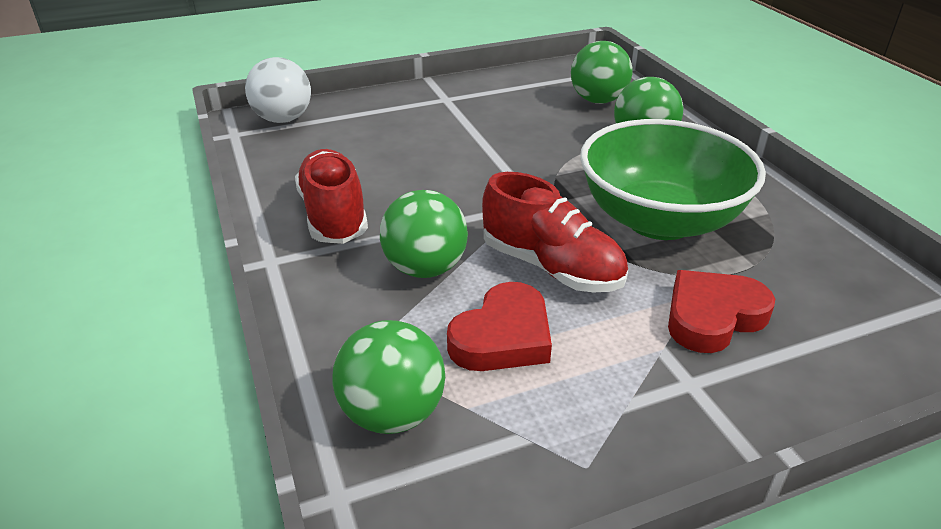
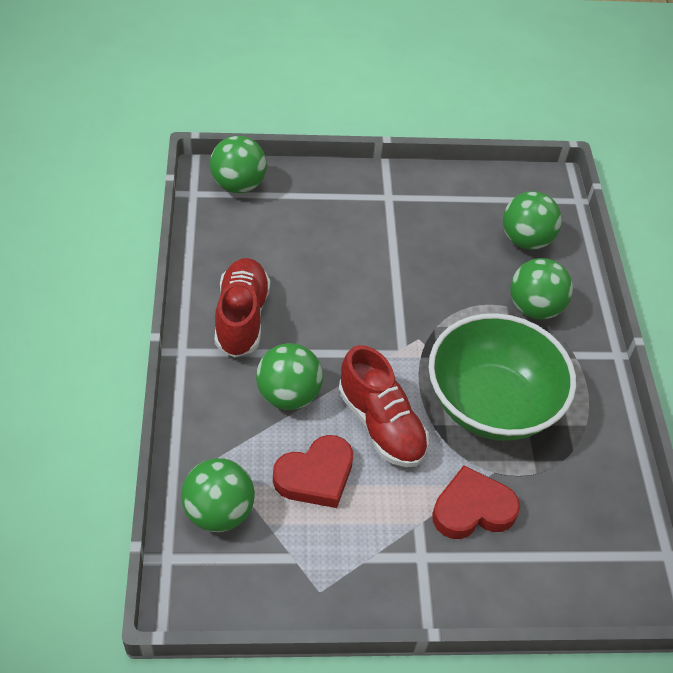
camera: 15 degrees right, 15 degrees up
white ball [245,57,311,123] -> green ball [210,136,267,193]

